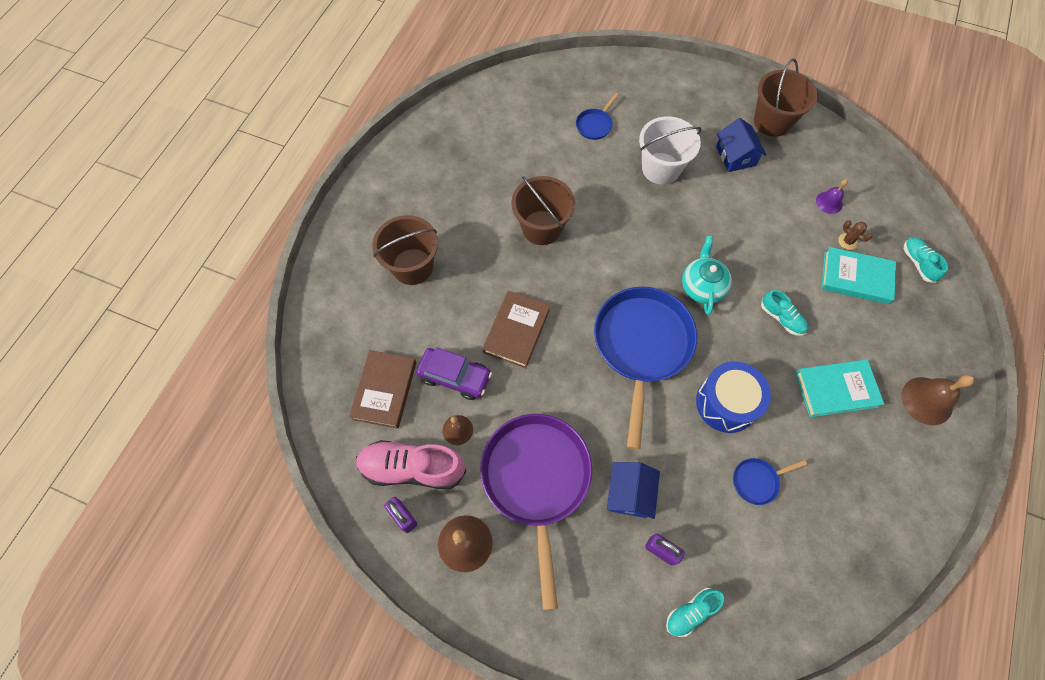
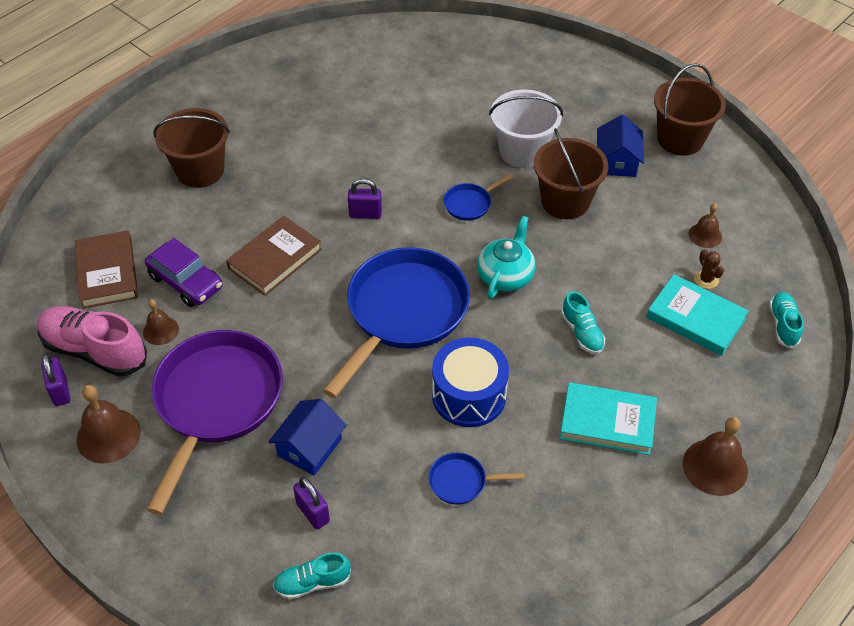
camera: 20 degrees right, 15 degrees down
brown book [349,350,416,429] -> brown book turned 45 degrees counterclockwise [75,230,138,309]
brown bucket [511,176,575,245] -> brown bucket moved to [534,128,608,219]
blue pan [576,93,619,140] -> blue pan moved to [444,174,513,221]
purple bell [816,179,848,214] -> brown bell [689,203,722,248]
none -> purple padlock [348,178,382,219]

